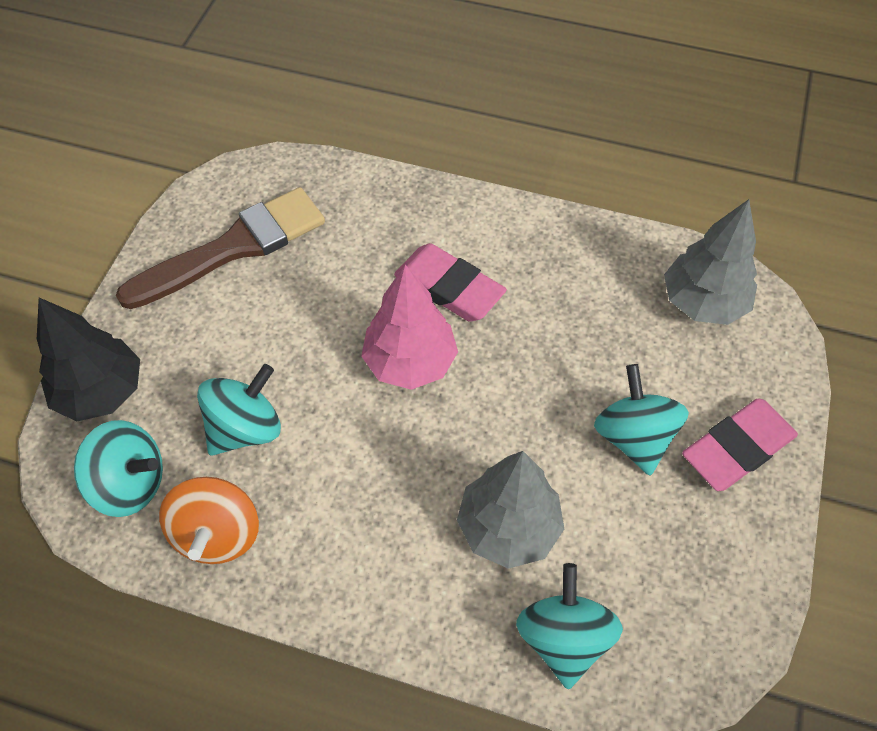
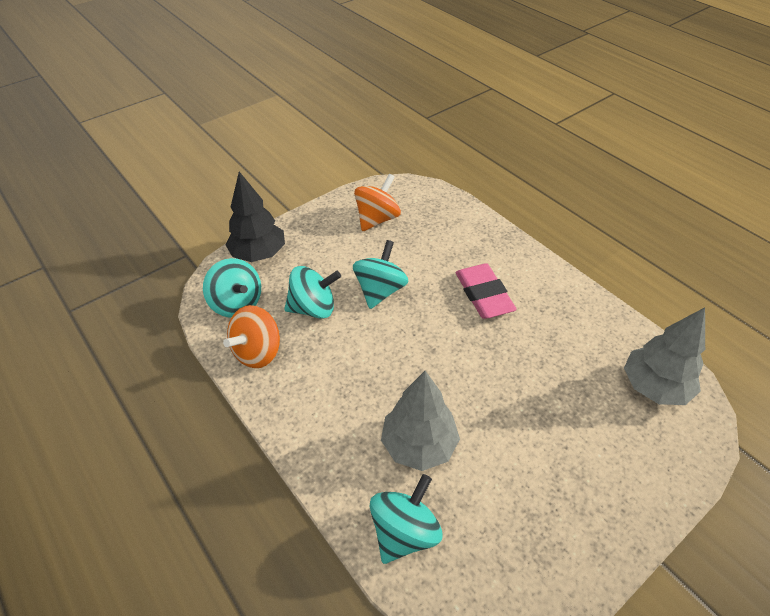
camera: 35 degrees right, 10 degrees down
brown brush [116,187,325,309] -> orange spinning top [354,174,401,231]
pink tree [361,265,458,390] -> none
turquoise spinning top [594,364,689,476] -> turquoise spinning top moved to [353,240,409,309]
pink eraser [682,398,798,491] -> none

